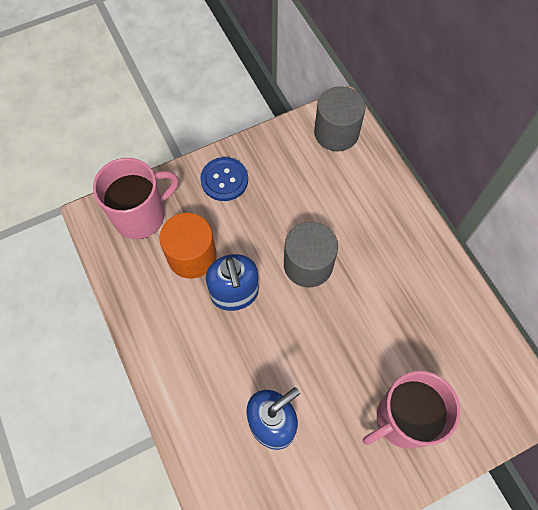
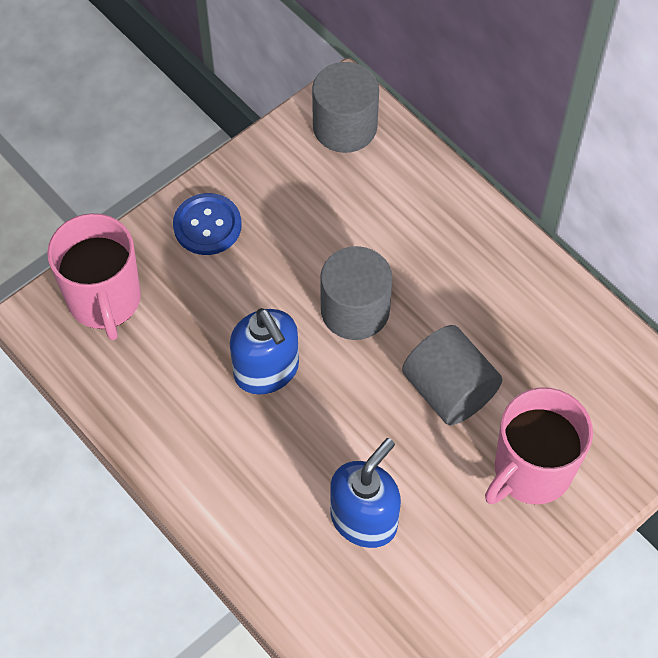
camera: 15 degrees left, 5 degrees down
pink mug [93,158,179,239] -> pink mug turned 120 degrees clockwise [47,213,141,340]
orange cylinder [159,213,217,279] -> none
none -> grey cylinder [402,325,502,425]

